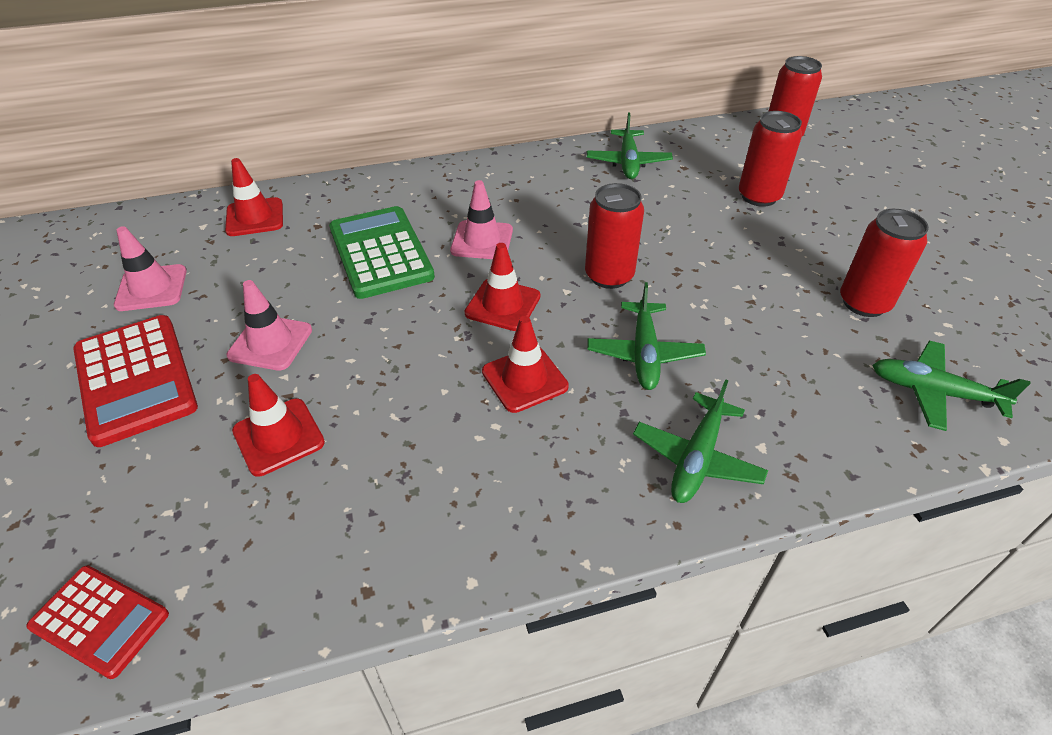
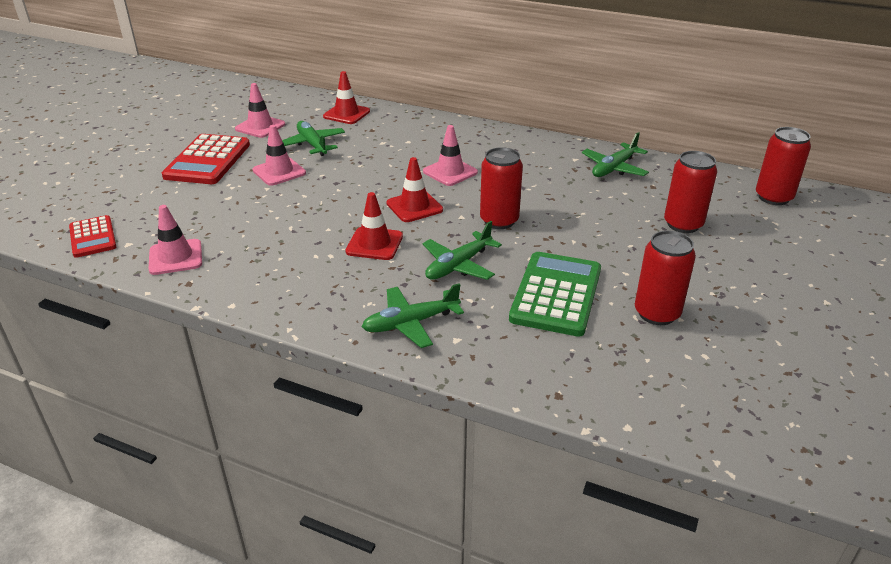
camera: 40 degrees right, 10 degrees down
red traffic cone [232,374,325,477] -> none
green calculator [329,206,435,299] -> green calculator moved to [509,252,601,337]
green plane [873,341,1031,431] -> green plane moved to [282,121,345,156]
none -> pink traffic cone [149,205,202,275]

